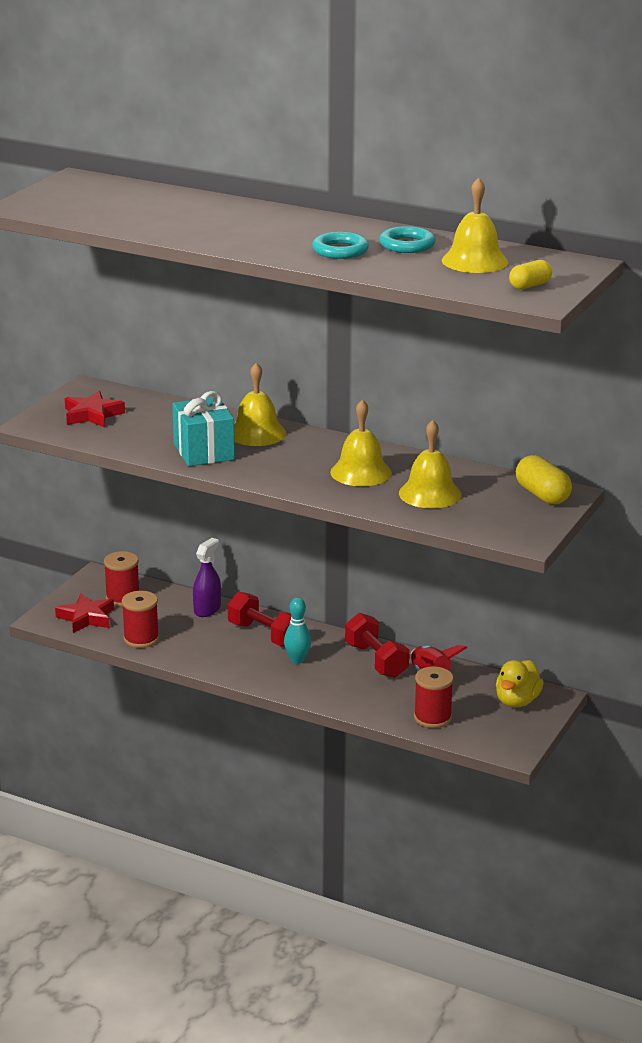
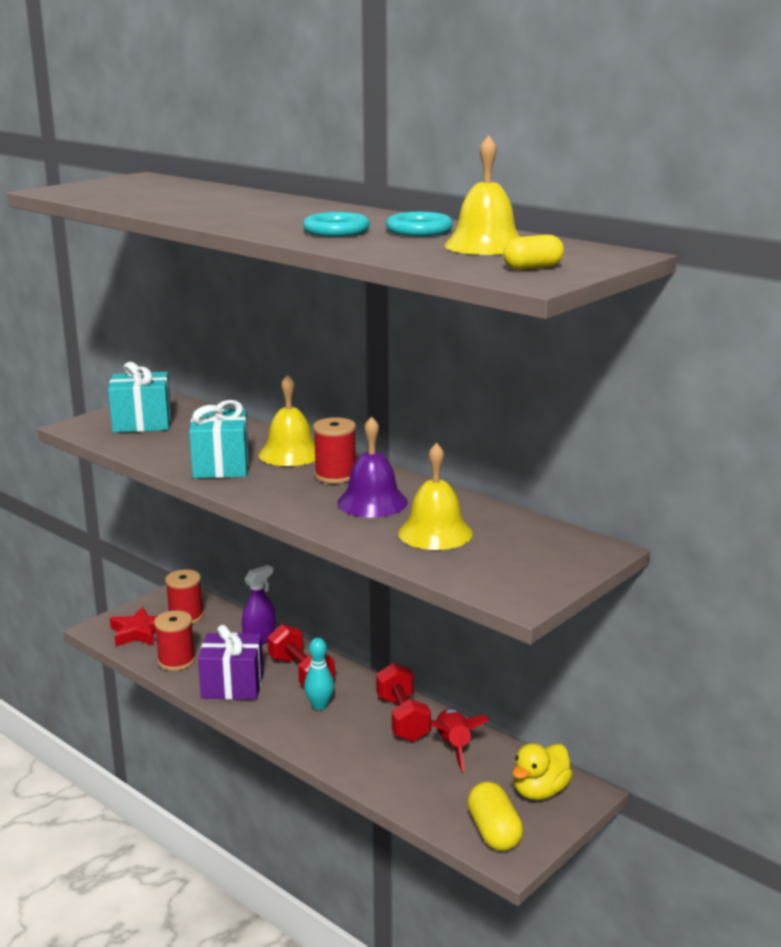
camera: 15 degrees right, 5 degrees down
red star [65,391,125,428] -> turquoise gift [108,362,171,433]
yellow bell [330,399,392,486] -> purple bell [337,416,408,518]
red spool [414,666,454,728] -> red spool moved to [313,417,356,484]
yellow capsule [516,455,572,504] -> yellow capsule moved to [467,782,523,851]
none -> purple gift [198,625,264,700]

